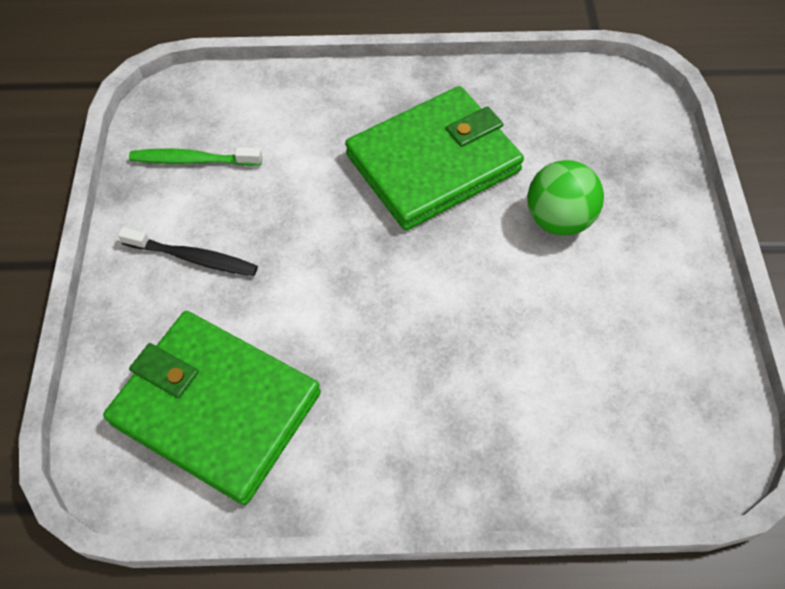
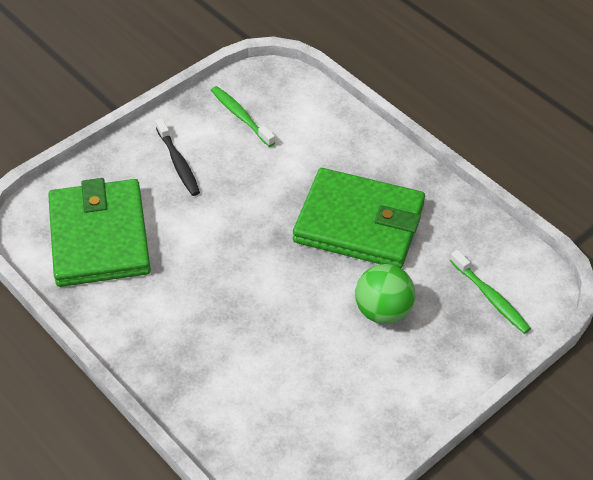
camera: 50 degrees right, 10 degrees down
none -> green toothbrush [450,250,531,334]

